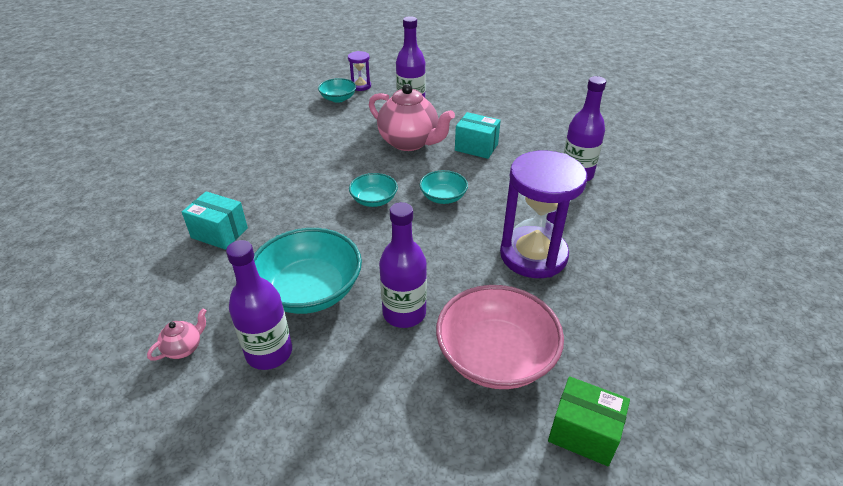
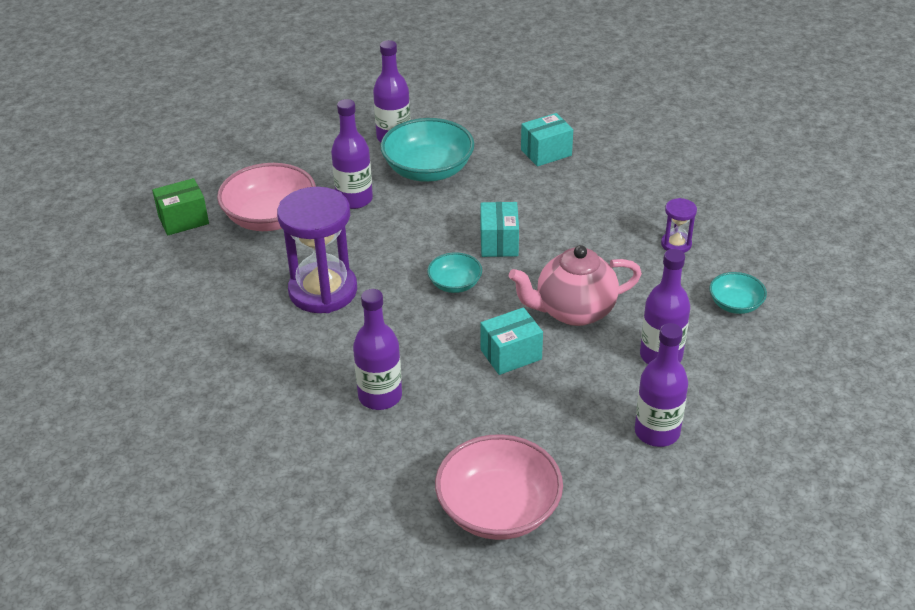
camera: 130 degrees right, 0 degrees up
pink teapot [147,309,207,361] -> none
purple hourglass [348,51,371,91] -> purple hourglass moved to [661,198,697,253]
turquoise bowl [349,173,398,207] -> turquoise box [480,202,519,257]
none -> pink bowl [435,434,563,540]
none -> purple bottle [635,323,688,447]

